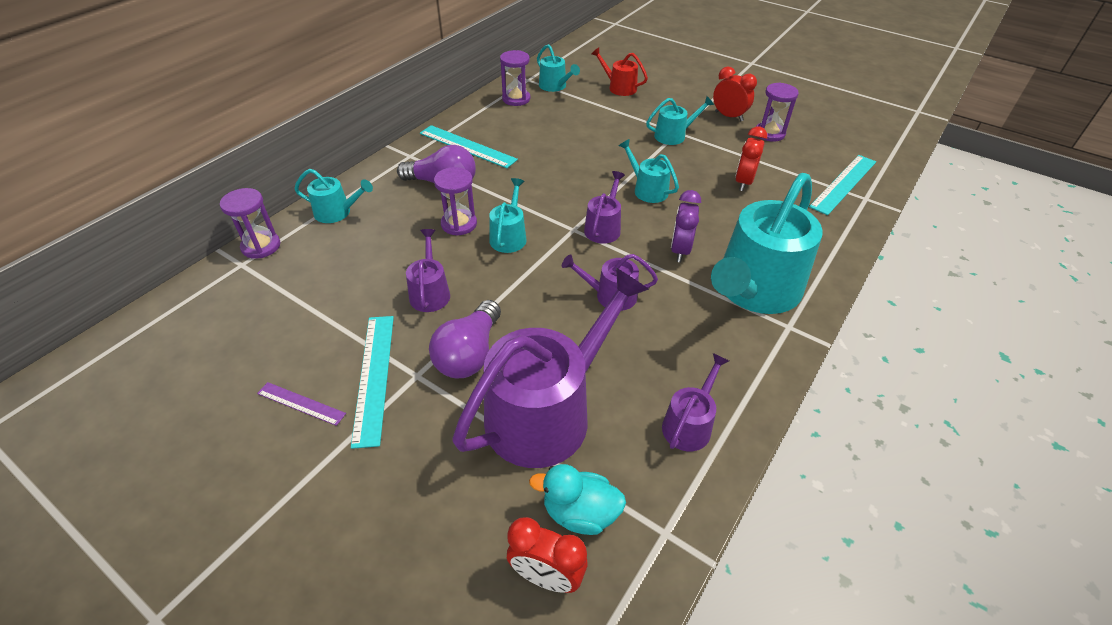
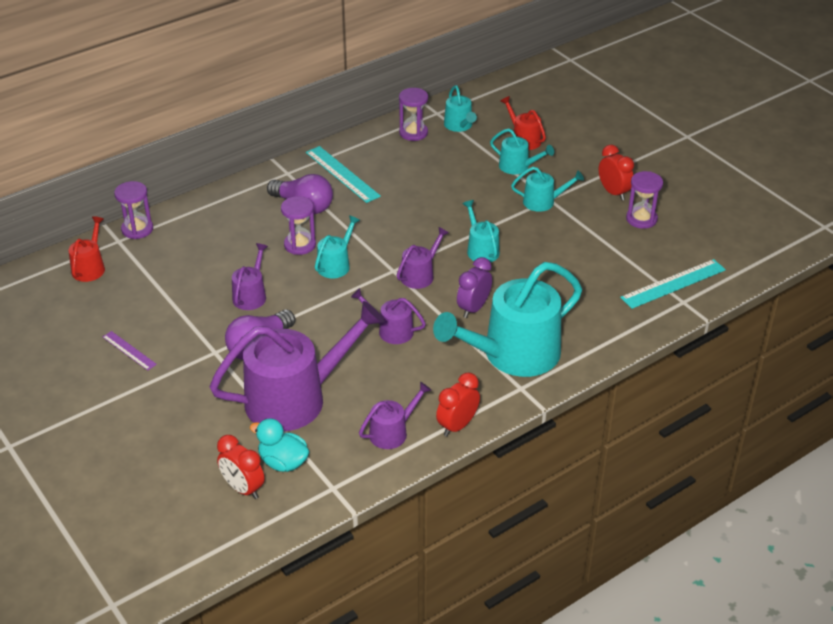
camera: 20 degrees right, 5 degrees down
turquoise watering can [294,169,373,223] -> turquoise watering can moved to [490,128,554,174]
turquoise ruler [351,316,394,449] -> none
red clock [735,127,767,191] -> red clock moved to [436,373,480,437]
none -> red watering can [68,216,105,282]

